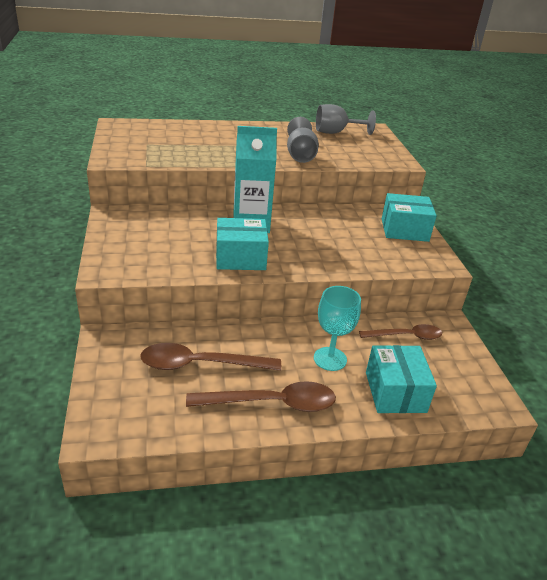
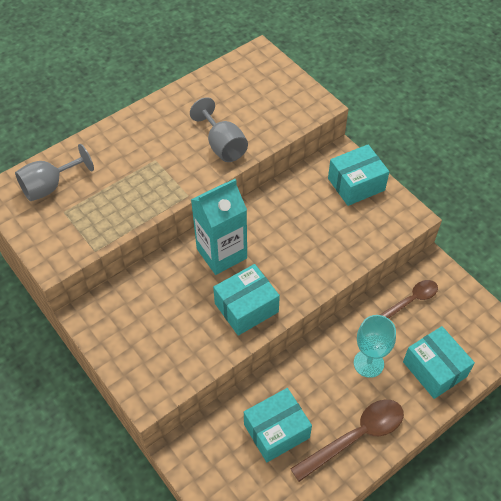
camera: 25 degrees left, 20 degrees up
brown spoon [140,343,281,371] -> turquoise box [244,388,312,462]
grey goblet [316,104,376,135] -> grey goblet moved to [15,144,94,201]

